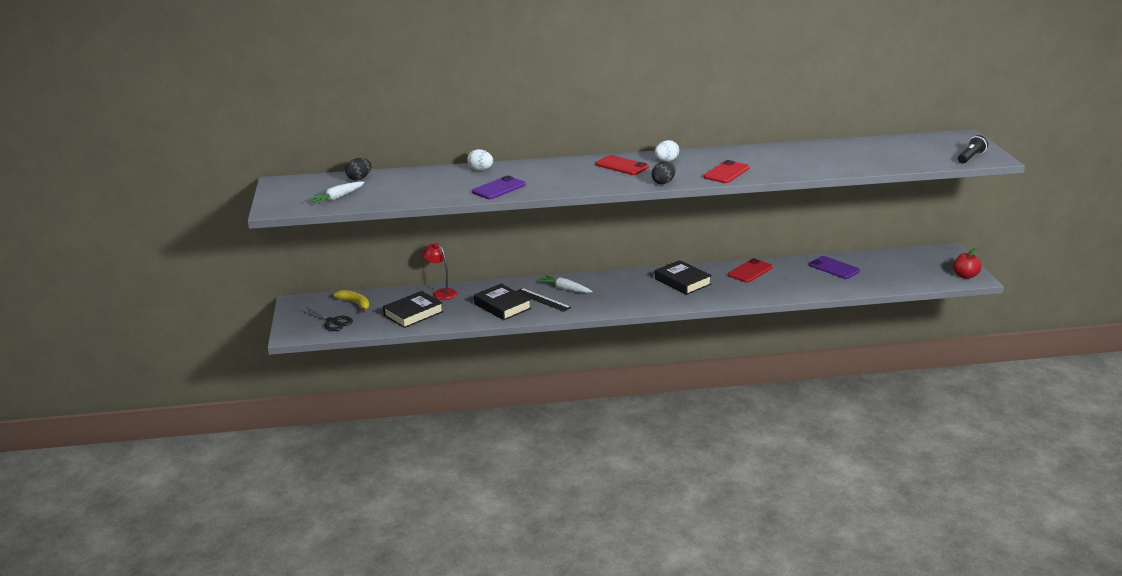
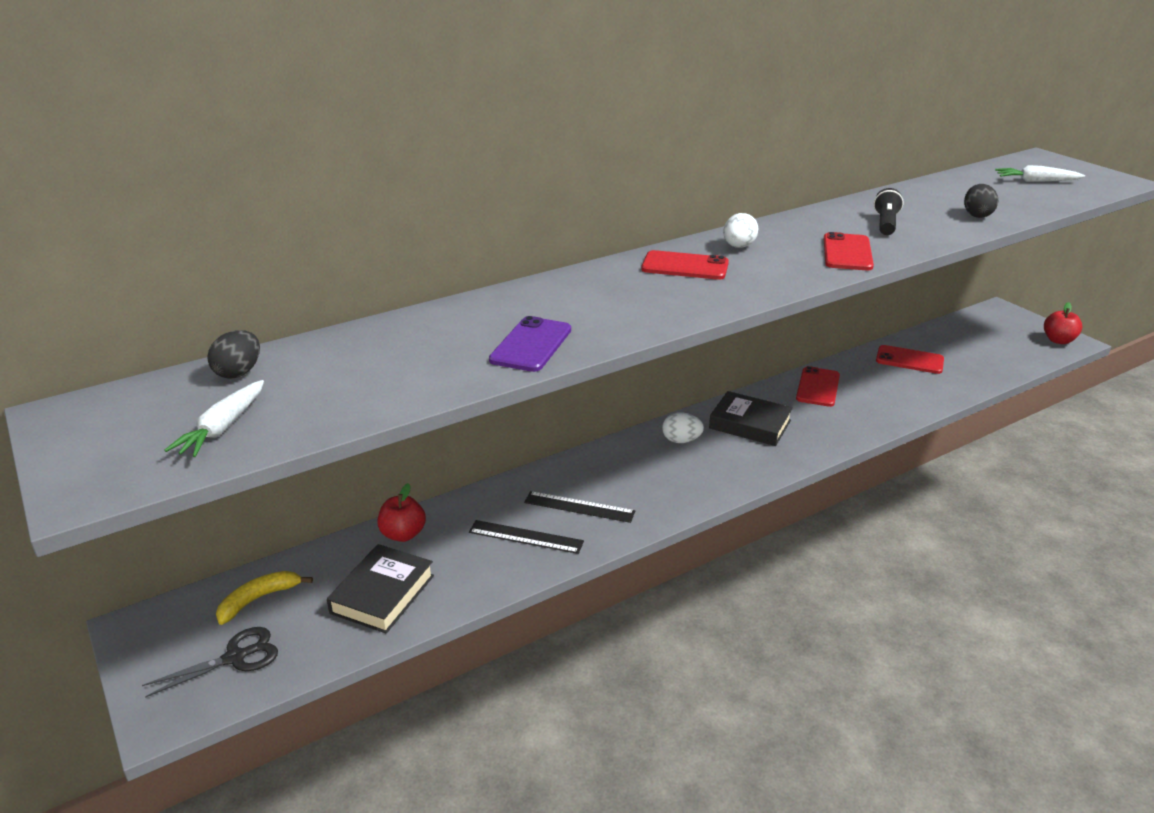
camera: 25 degrees left, 5 degrees up
black scissors [301,307,353,331] -> black scissors turned 45 degrees counterclockwise [142,627,278,698]
yellow banana [334,290,369,313] -> yellow banana turned 60 degrees counterclockwise [216,571,313,625]
red lamp [422,243,457,300] -> red apple [377,483,426,542]
white egg [467,149,493,170] -> white egg moved to [662,412,704,443]
black book [474,284,531,320] -> black ruler [469,520,584,554]
white carrot [539,276,592,293] -> white carrot moved to [995,165,1085,182]
black egg [652,161,675,184] -> black egg moved to [964,184,998,218]
purple phone [809,256,860,279] -> red phone [876,345,944,374]
black flashlight [958,135,988,164] -> black flashlight moved to [874,188,904,235]

